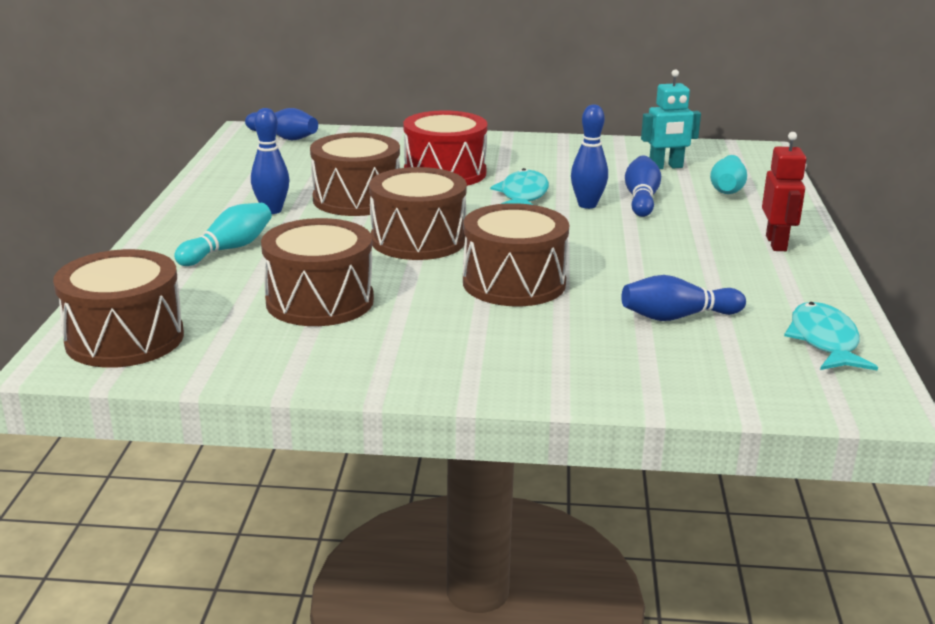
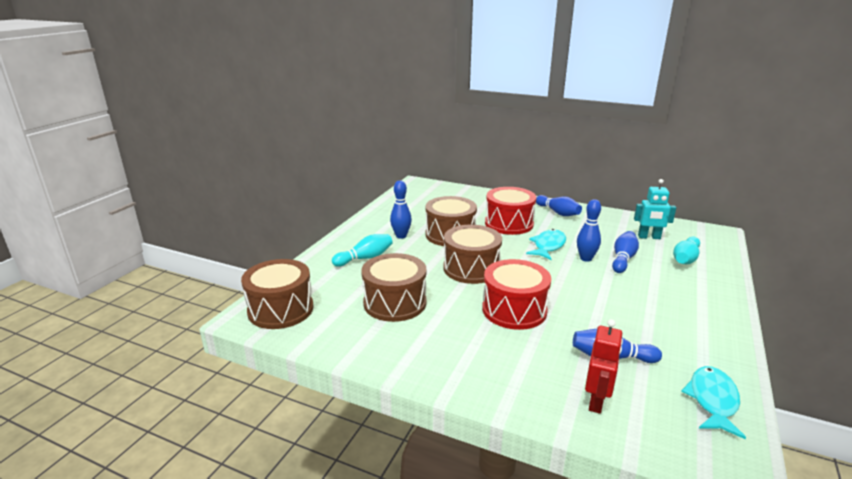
camera: 20 degrees right, 0 degrees up
blue bowling pin [245,108,318,140] -> blue bowling pin moved to [536,195,582,216]
brown drum [463,203,569,306] -> red drum [482,259,551,330]
red robot [762,132,807,251] -> red robot moved to [585,319,623,414]

